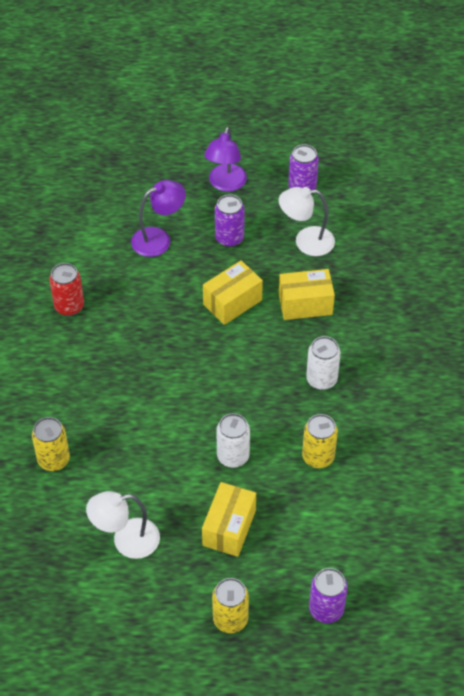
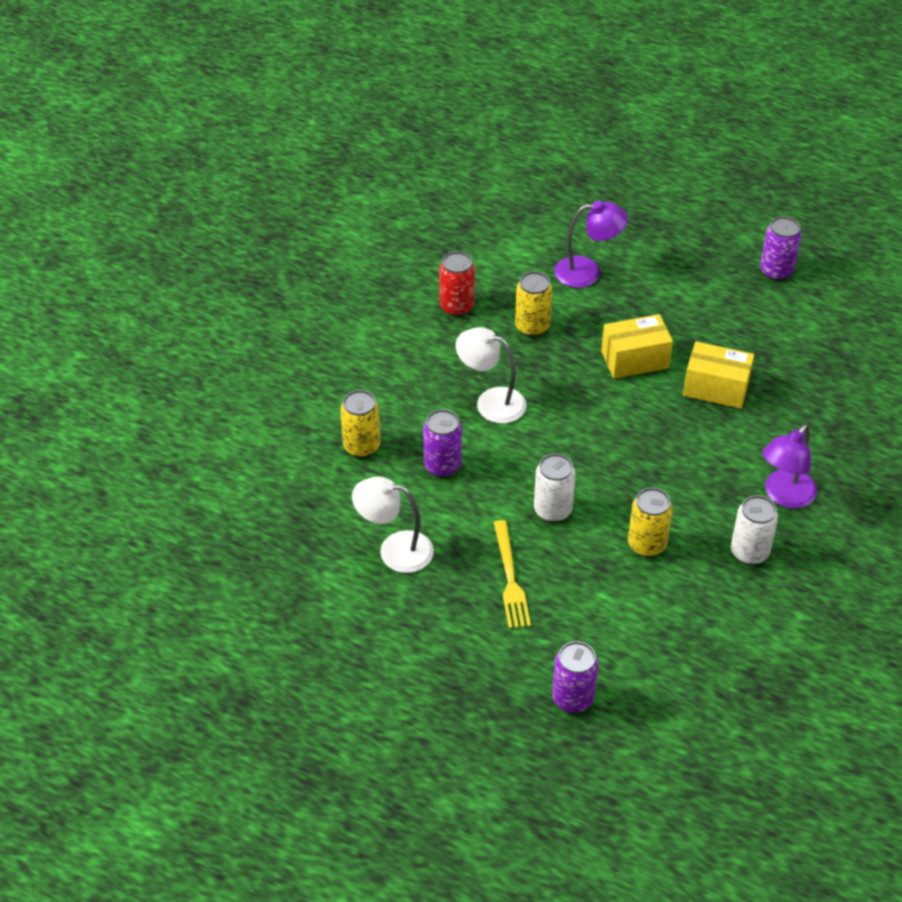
camera: 25 degrees right, 5 degrees down
yellow box [202,482,256,557] -> yellow fork [494,520,531,629]
purple lamp [204,127,247,192] -> purple lamp moved to [762,424,817,509]
yellow can [212,578,249,633] -> yellow can moved to [515,271,552,337]
purple can [215,194,245,247] -> purple can moved to [423,409,462,477]
white lamp [279,187,335,256] -> white lamp moved to [455,327,526,423]
white can [306,336,341,390] -> white can moved to [731,495,778,565]

